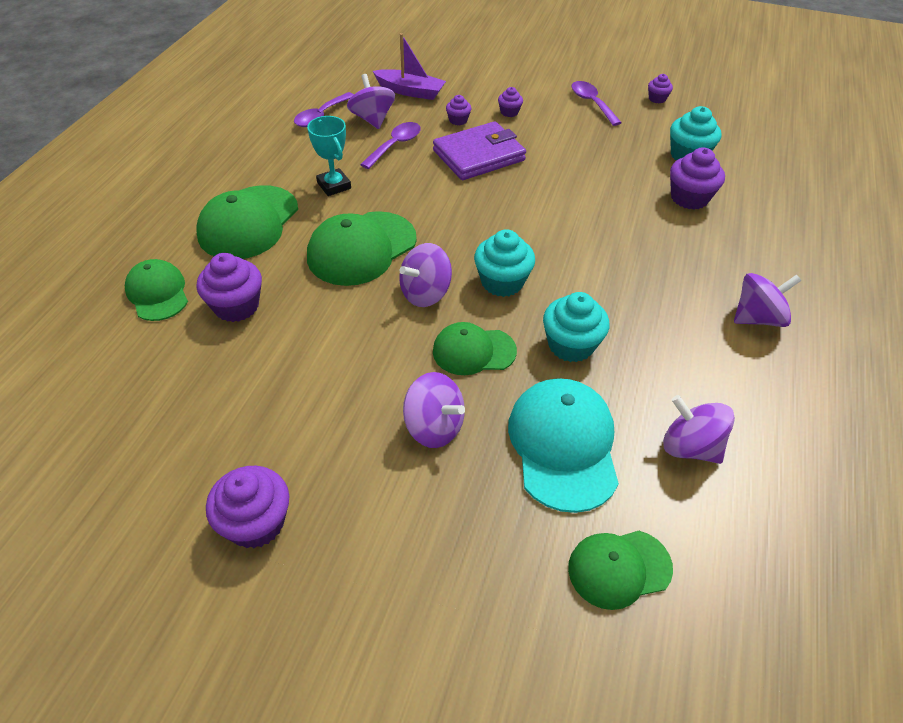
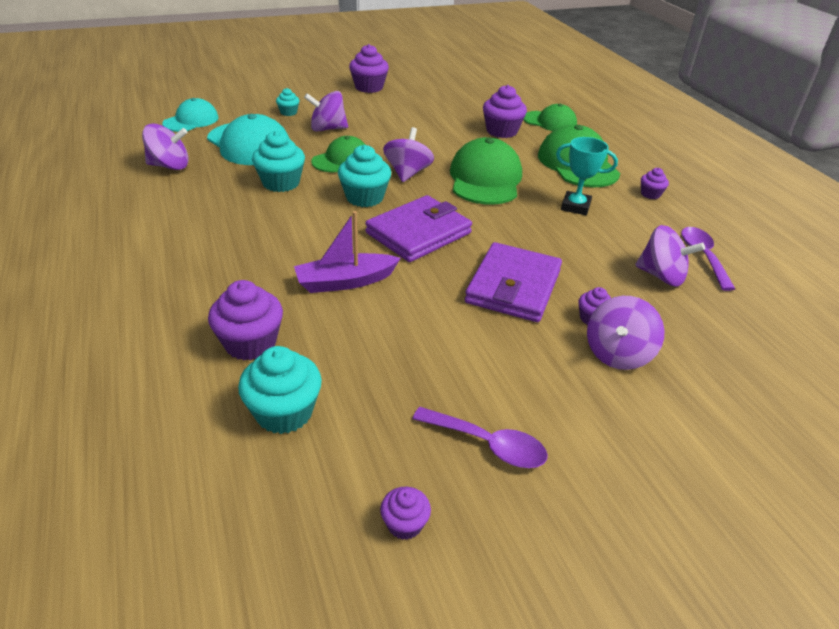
camera: 140 degrees right, 10 degrees down
purple spoon [360,122,421,169] -> none
purple boat [373,33,446,100] -> purple boat moved to [294,211,401,293]
purple cupcake [498,87,523,117] -> purple cupcake moved to [641,168,669,199]
green cap [568,531,673,610] -> turquoise cap [162,98,218,132]
purple spinning top [734,273,801,327] -> purple spinning top moved to [587,296,665,370]
none -> turquoise cupcake [276,88,299,116]
none -> purple wallet [365,195,472,262]

